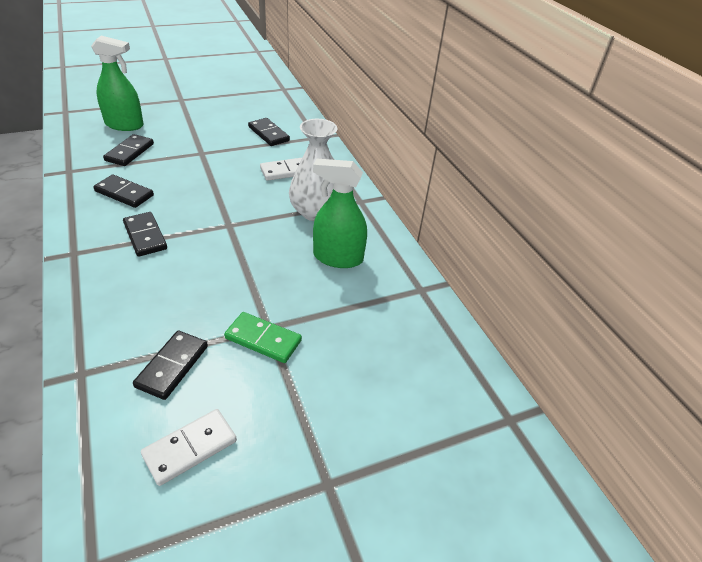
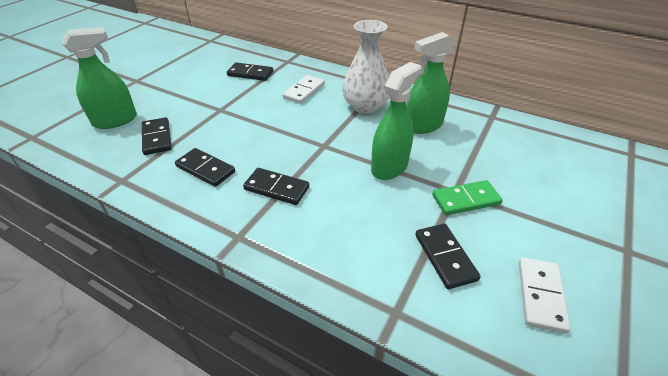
camera: 35 degrees left, 0 degrees up
black domino [93,174,154,208] -> black domino turned 45 degrees clockwise [175,148,235,187]
none -> green spray bottle [371,62,421,180]

